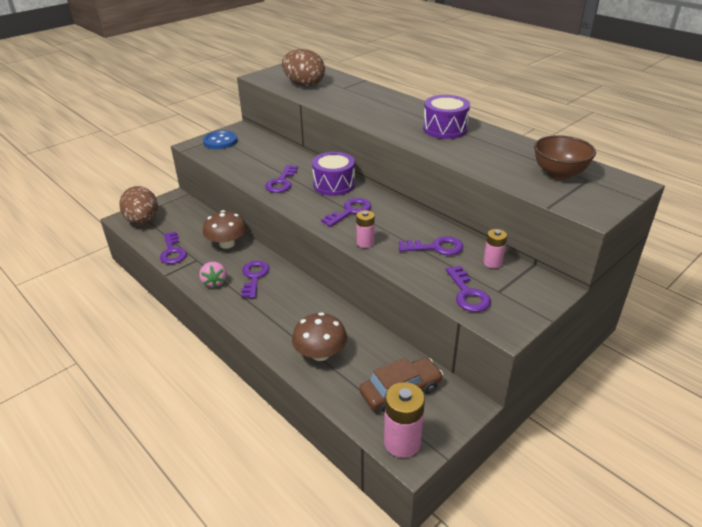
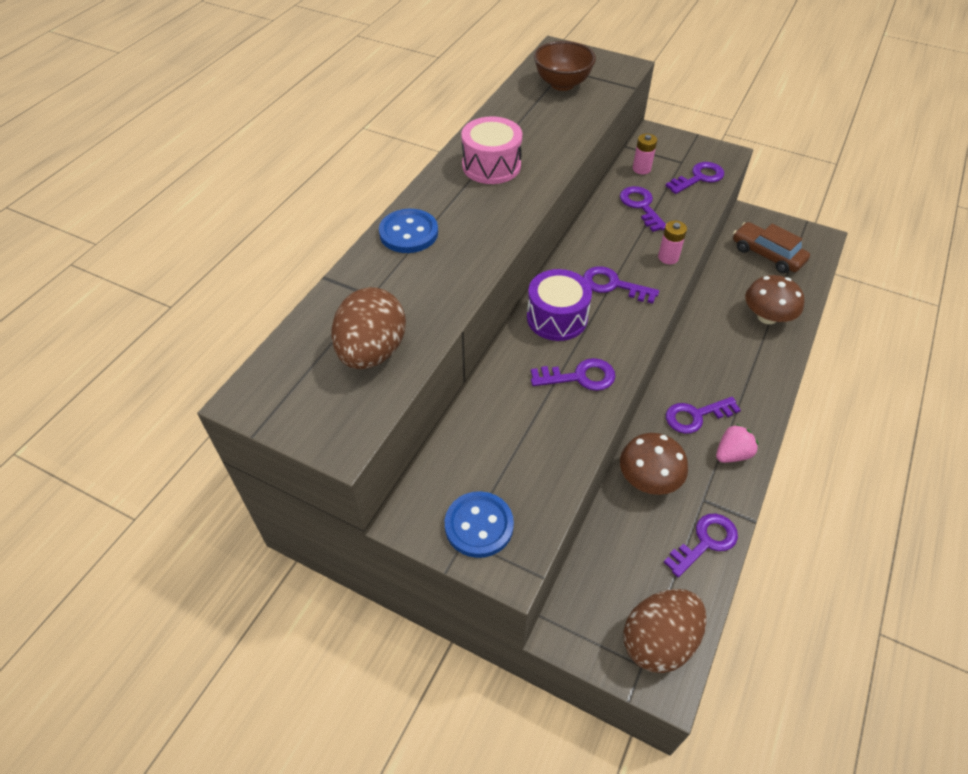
camera: 110 degrees left, 15 degrees up
pink battery [384,382,425,458] -> none
purple drum [423,95,470,139] -> pink drum [461,116,522,184]
none -> blue button [379,209,438,253]

